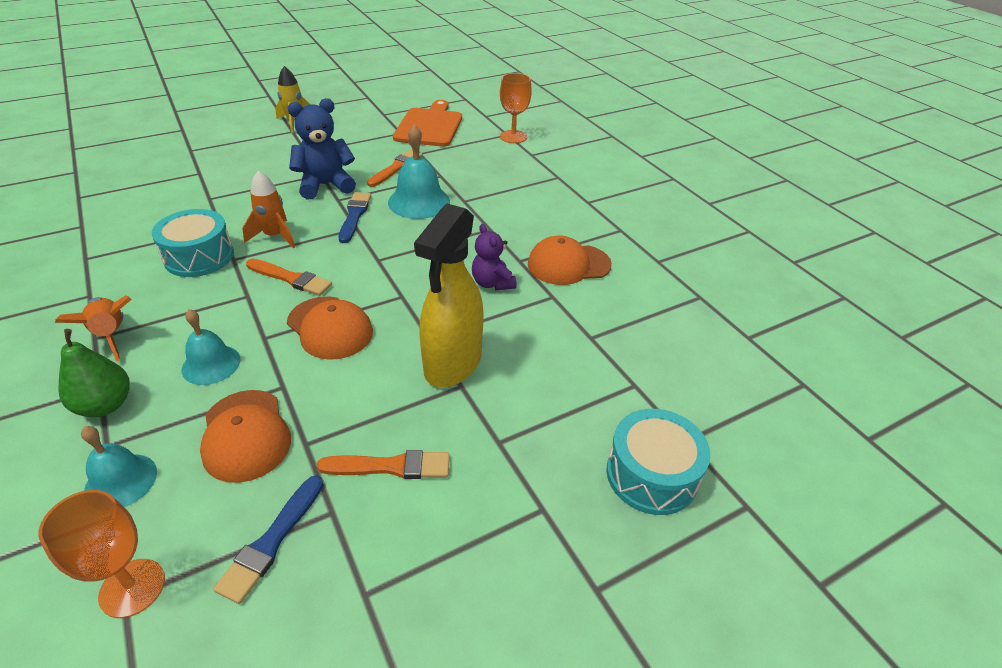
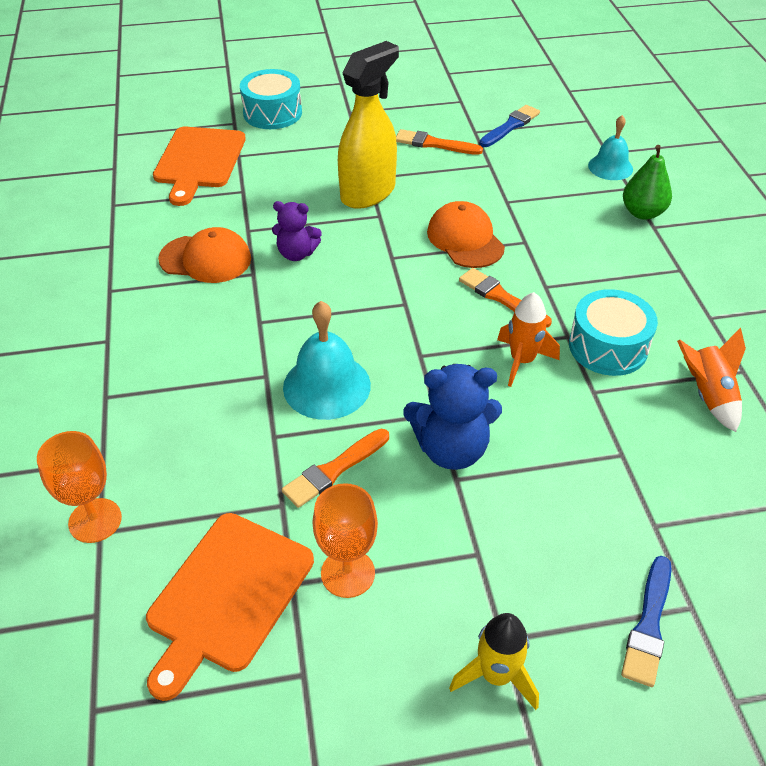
camera: 160 degrees left, 5 degrees up
orange goblet [38,490,165,618] -> orange goblet moved to [312,483,378,598]
orange rocket [55,295,132,362] -> orange rocket moved to [677,328,746,432]
turquoise bell [182,309,240,385] -> none
orange cap [200,390,291,483] -> none
blue brush [339,192,371,243] -> blue brush moved to [621,556,672,687]
purple teddy bear [472,224,516,290] -> purple teddy bear turned 105 degrees clockwise [272,201,322,261]
none -> orange cutting board [153,127,246,206]

